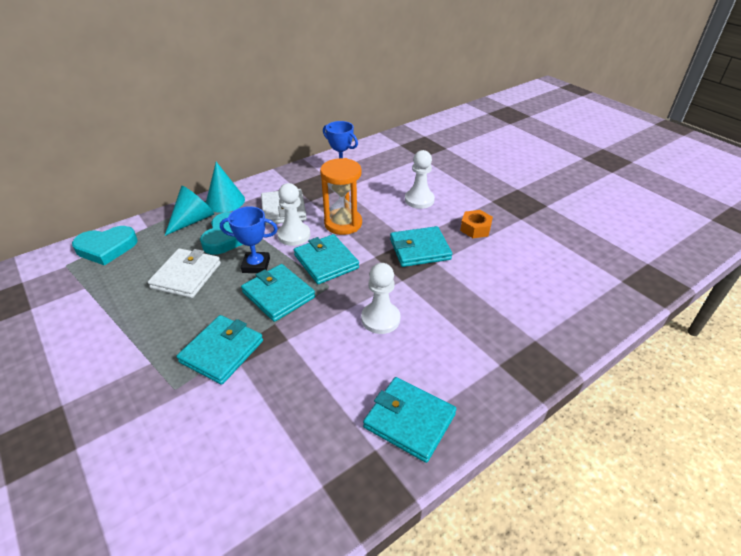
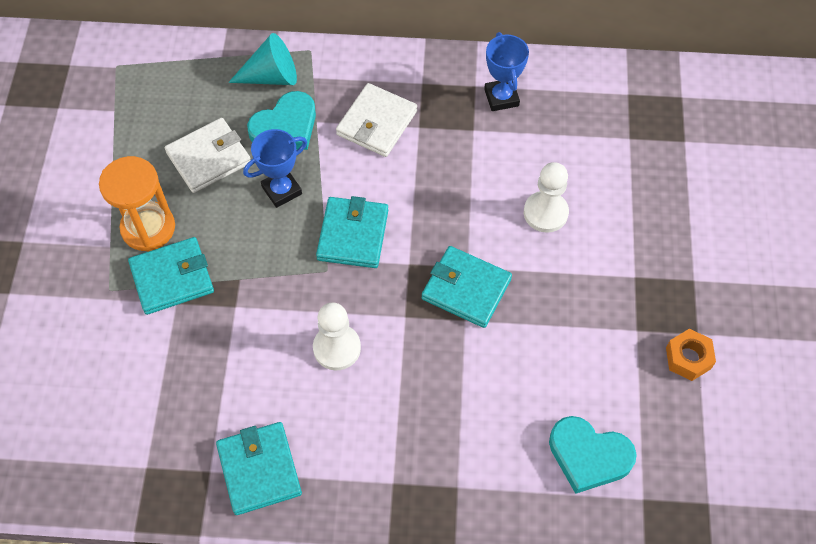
camera: 40 degrees right, 20 degrees up
turquoise heart [72,226,138,266] -> turquoise heart moved to [549,416,637,494]
turquoise cone [206,162,245,213] -> none
blue trophy [220,206,278,273] -> blue trophy turned 75 degrees counterclockwise [243,129,307,208]
turquoise wallet [241,264,315,322] -> none
white pawn [277,183,310,246] -> none
orange hourglass [320,158,362,235] -> orange hourglass moved to [99,156,175,252]
orange nut [460,210,493,238] -> orange nut moved to [666,329,716,381]

